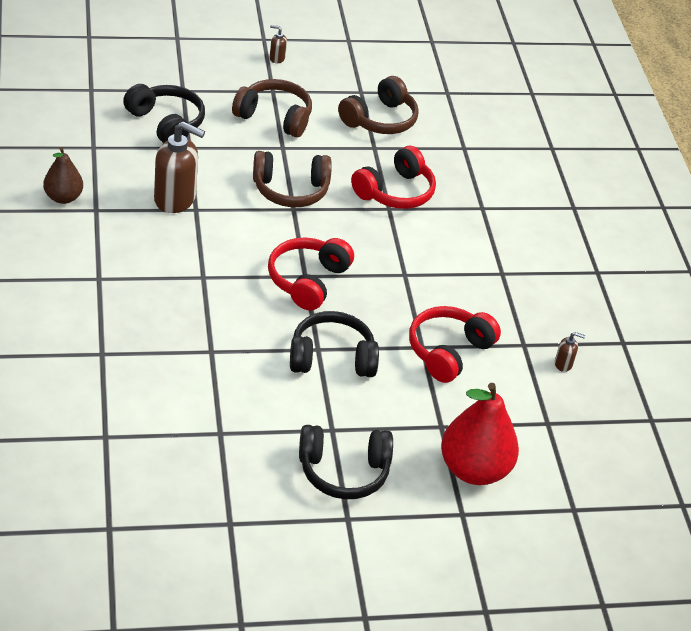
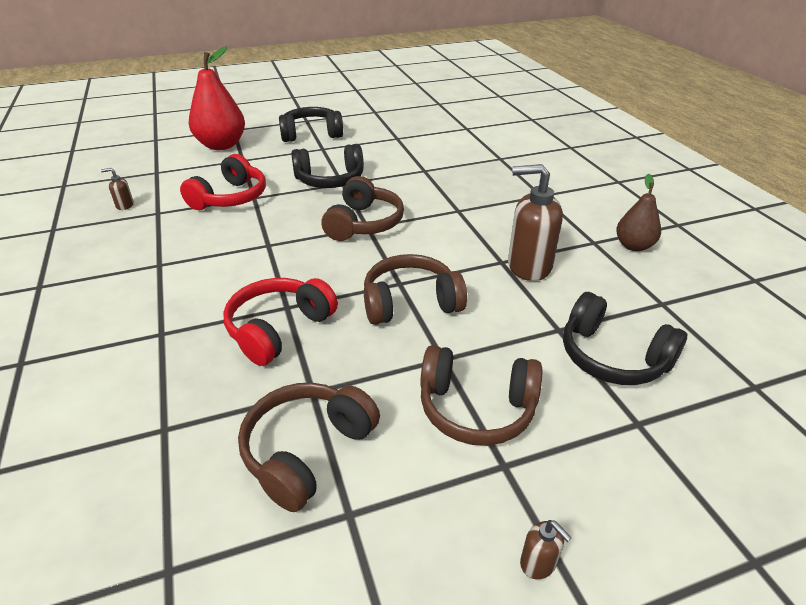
camera: 175 degrees right, 5 degrees down
red headphones [268,237,354,310] -> brown headphones [321,176,404,241]
brown soap dispenser [270,25,287,63] -> brown soap dispenser turned 45 degrees clockwise [520,520,572,579]

